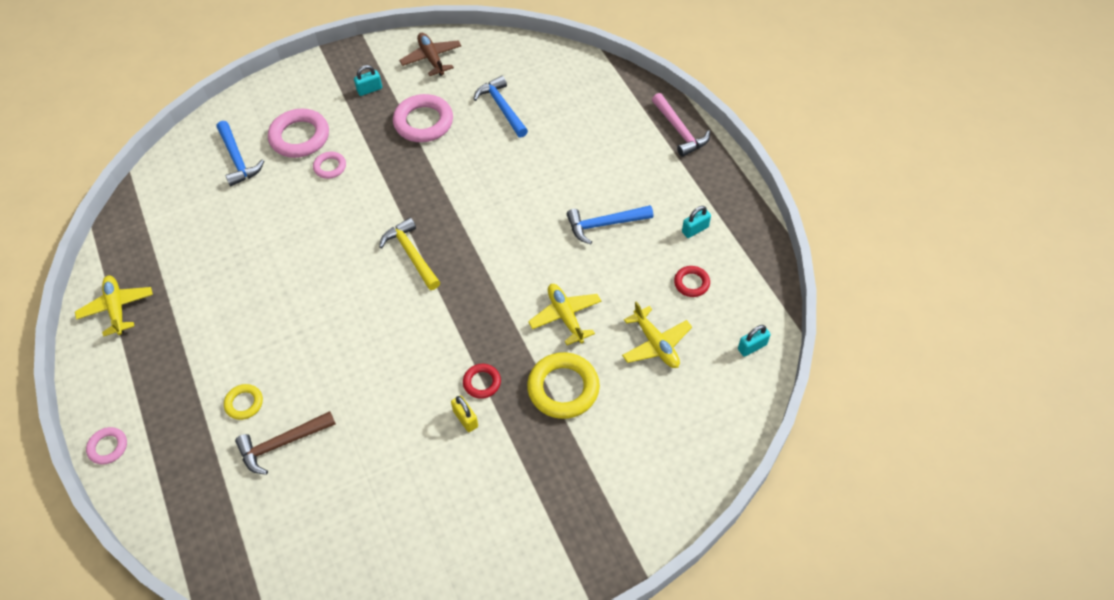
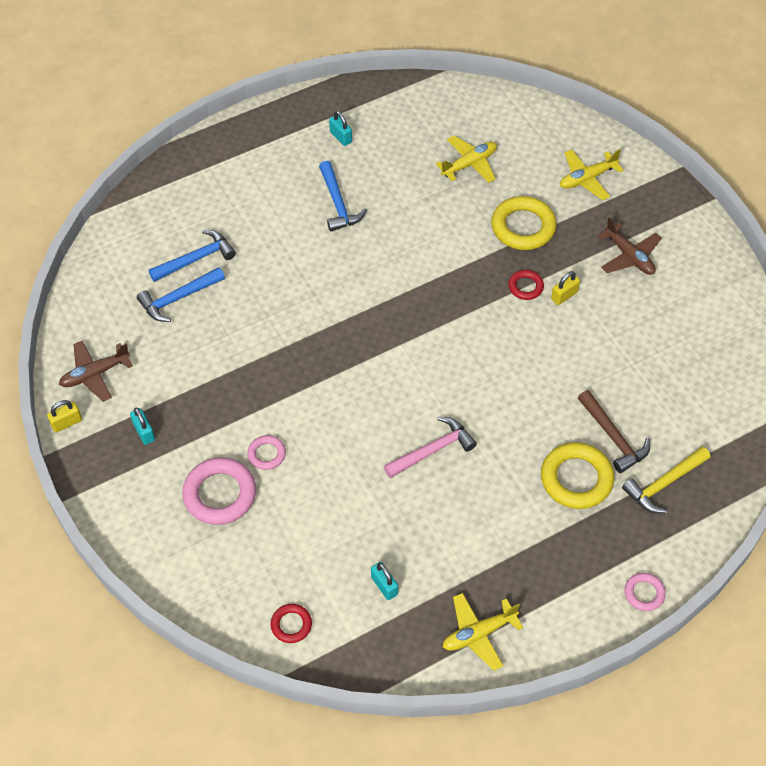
camera: 95 degrees left, 0 degrees up
blue hammer [217,121,264,186] -> blue hammer moved to [148,230,236,282]
yellow ring [224,384,263,420] -> yellow ring [541,442,614,509], size x1.88
yellow hammer [379,218,440,290] -> yellow hammer moved to [622,446,710,513]
pink ring [393,94,453,142] -> none
yellow plane [528,284,601,345] -> yellow plane moved to [560,149,624,200]
pink hammer [652,93,710,157] -> pink hammer moved to [384,417,477,478]
red ring [674,266,710,297] -> red ring moved to [271,604,312,643]
turquoise padlock [738,325,771,357] -> turquoise padlock moved to [371,562,398,600]
none -> yellow padlock [47,400,82,433]
none -> brown plane [598,217,662,275]

